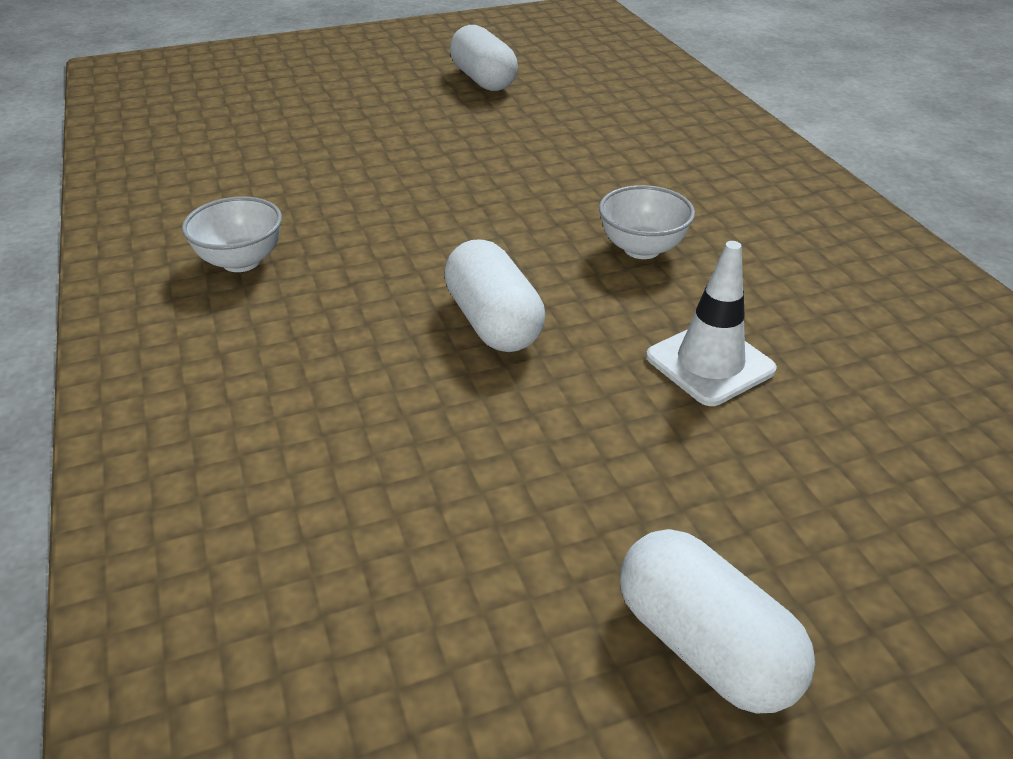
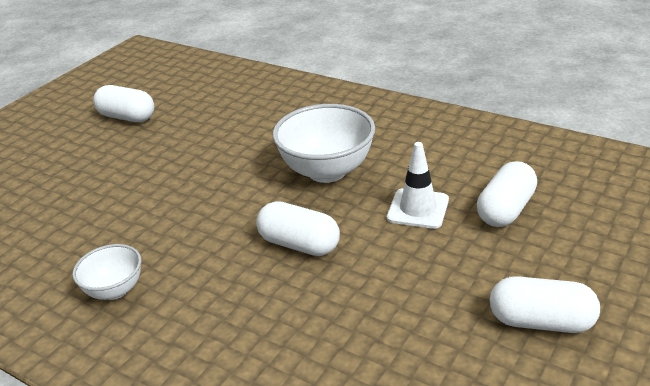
camera: 35 degrees left, 5 degrees down
white bowl [599,185,695,259] -> white bowl [273,104,375,183], size x1.79
none -> white capsule [477,161,537,227]

